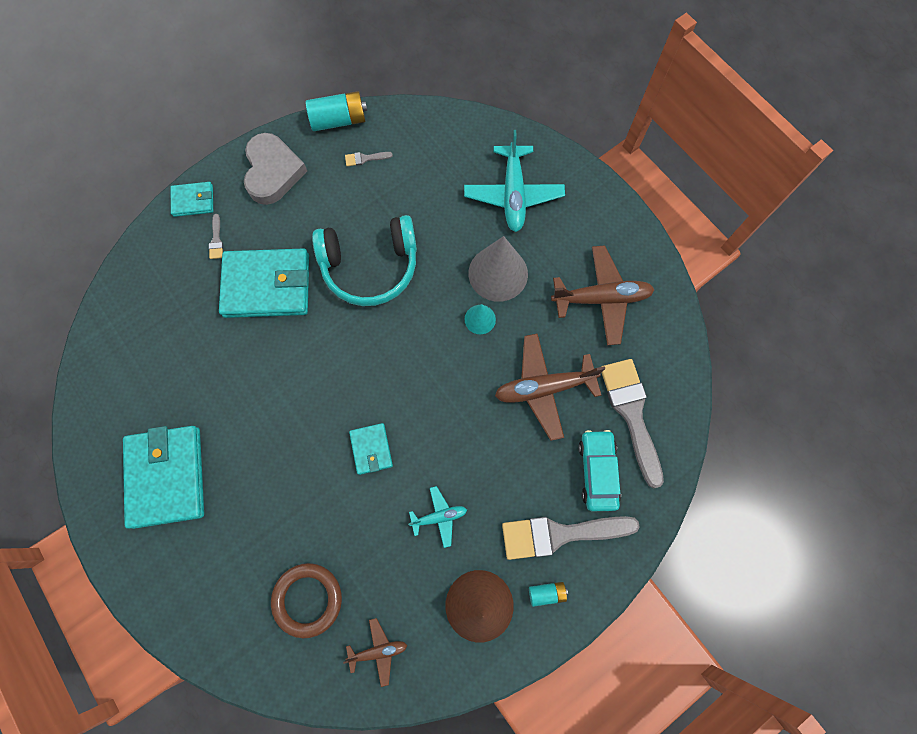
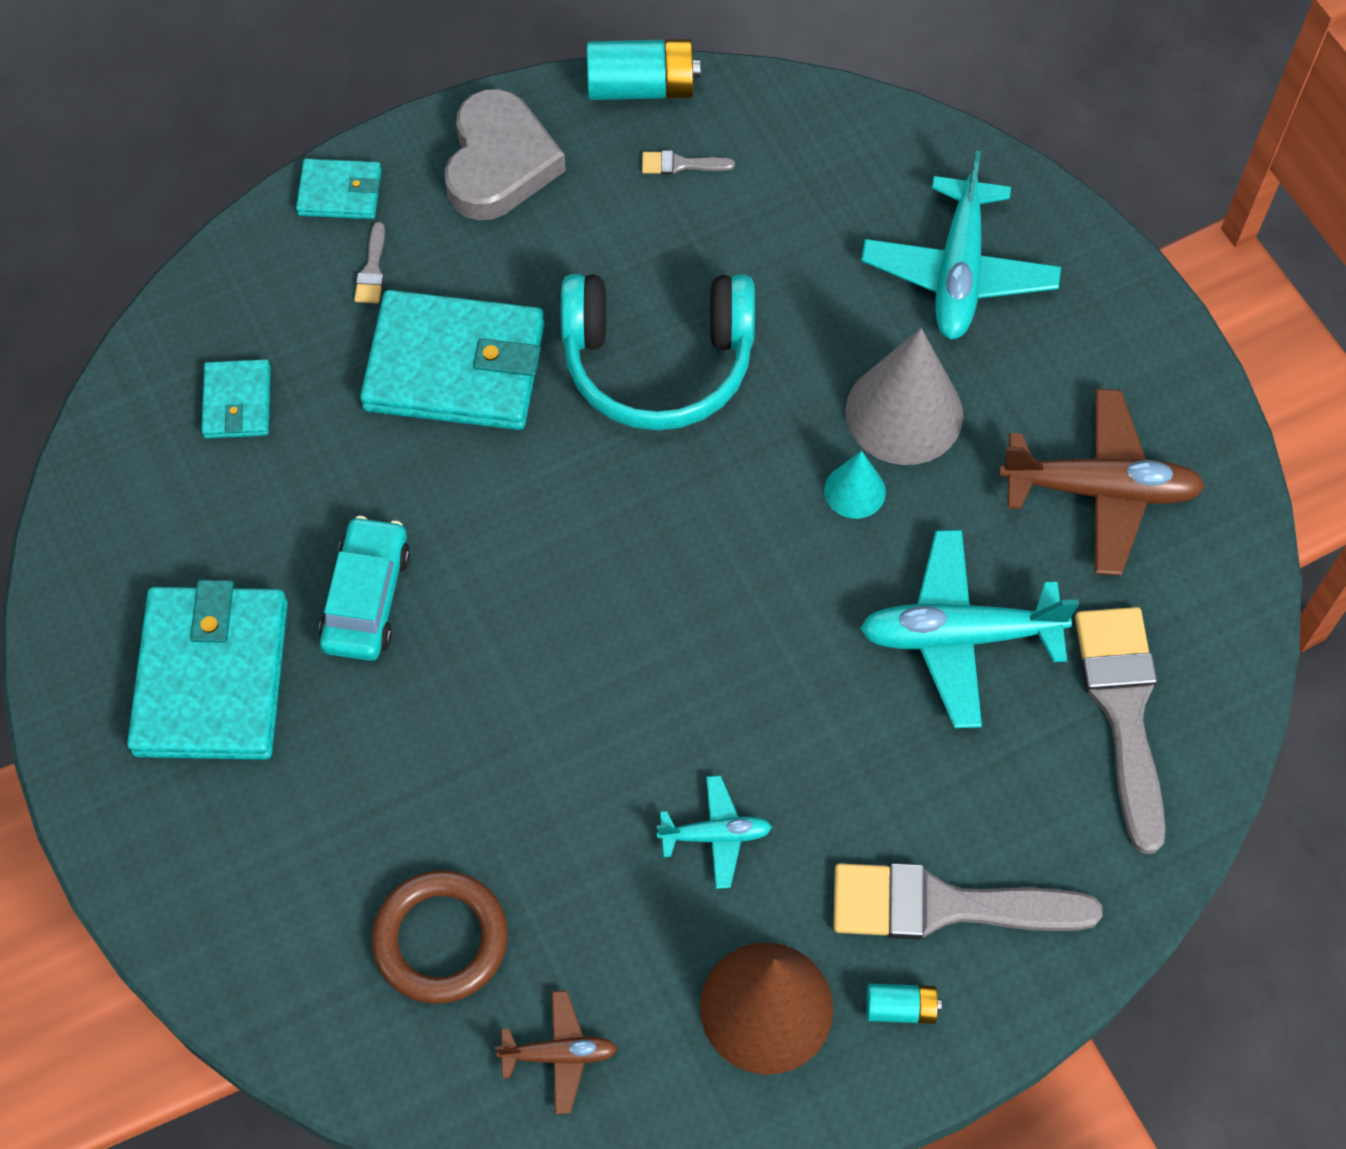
camera: 10 degrees right, 10 degrees down
turquoise wallet [349,423,393,475] -> turquoise wallet moved to [201,359,270,439]
brown plane [495,333,605,441] -> turquoise plane [860,530,1079,728]
turquoise car [578,430,621,511] -> turquoise car moved to [319,516,410,661]

